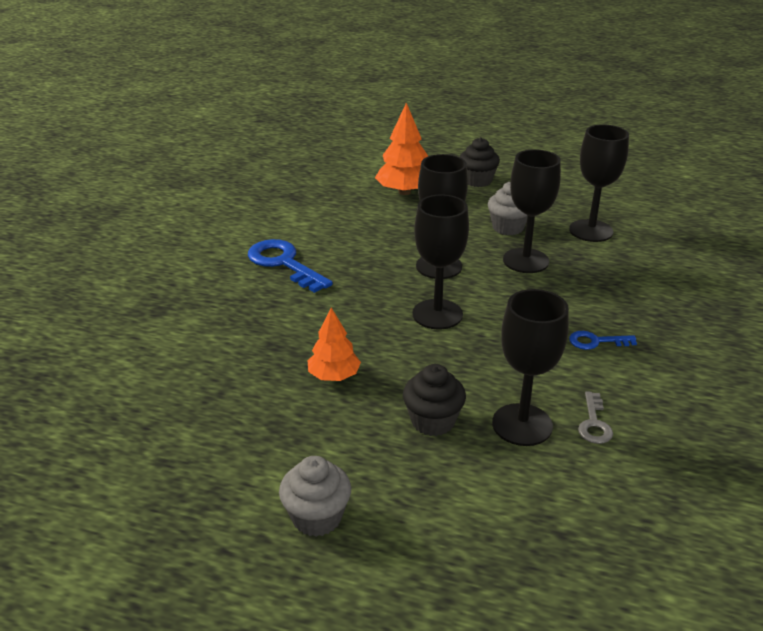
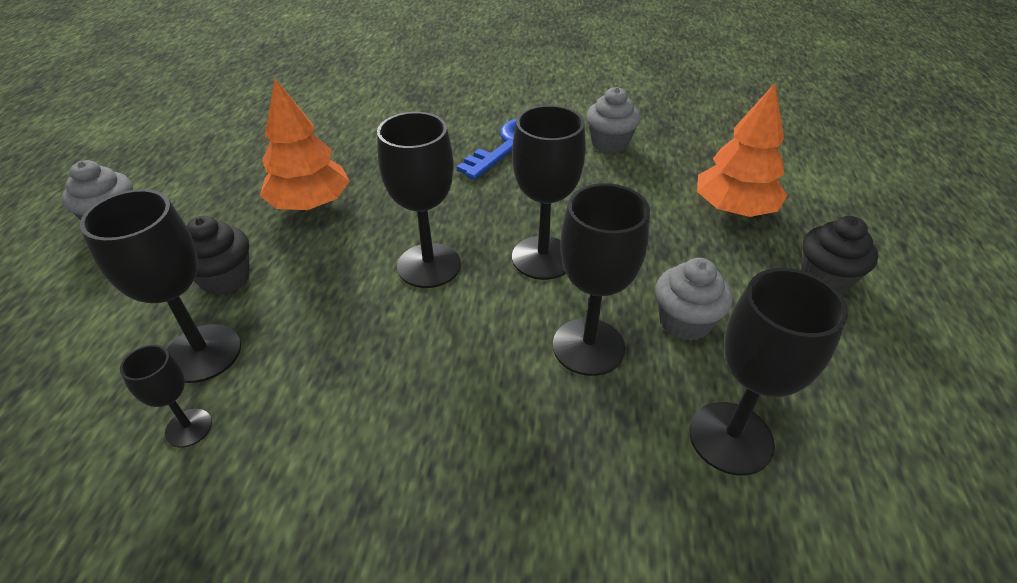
camera: 80 degrees right, 10 degrees up
orange tree [308,307,361,381] -> orange tree [260,79,350,210], size x1.55
blue key [569,331,637,350] -> none
grey key [578,391,613,444] -> black goblet [120,345,212,448]
none -> grey cupcake [587,87,641,153]

